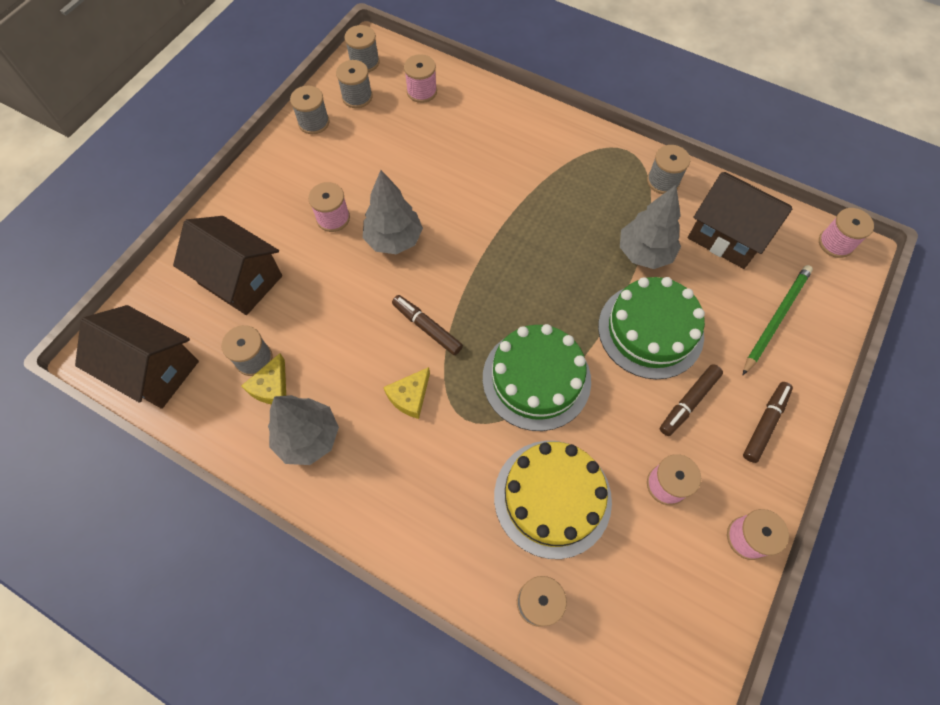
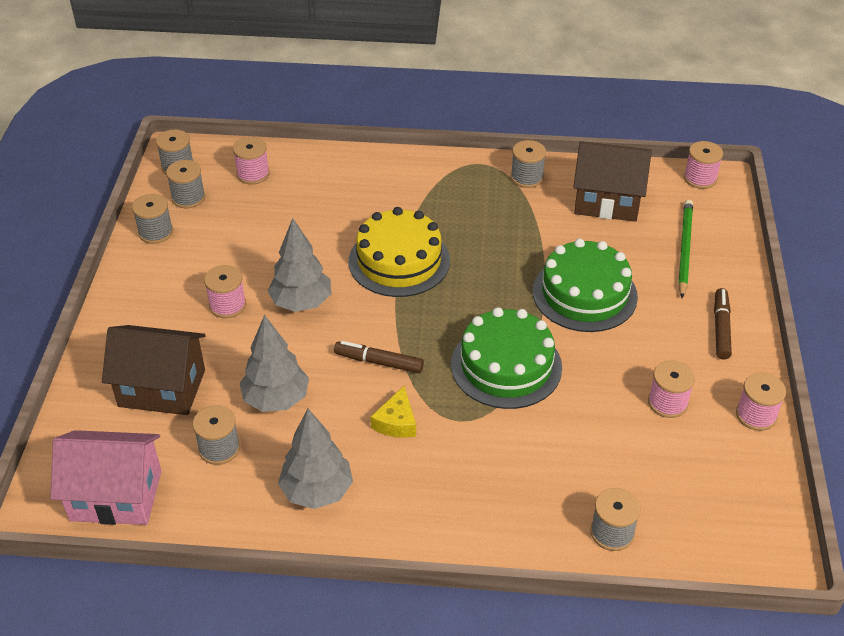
camera: 25 degrees left, 20 degrees down
brown house [75,305,199,409] -> pink house [50,430,162,525]
yellow cheese [241,353,286,404] -> none
yellow cake [494,441,612,559] -> yellow cake moved to [349,207,450,297]
grey tree [620,185,681,269] -> grey tree moved to [240,315,309,412]
brown marker [660,364,723,436] -> none

